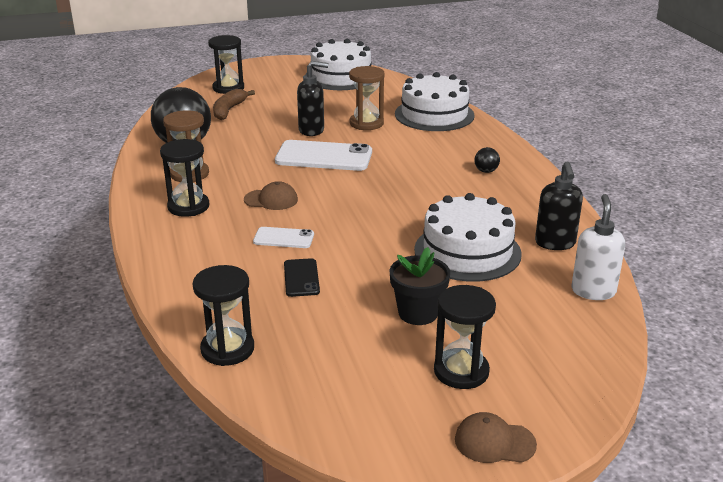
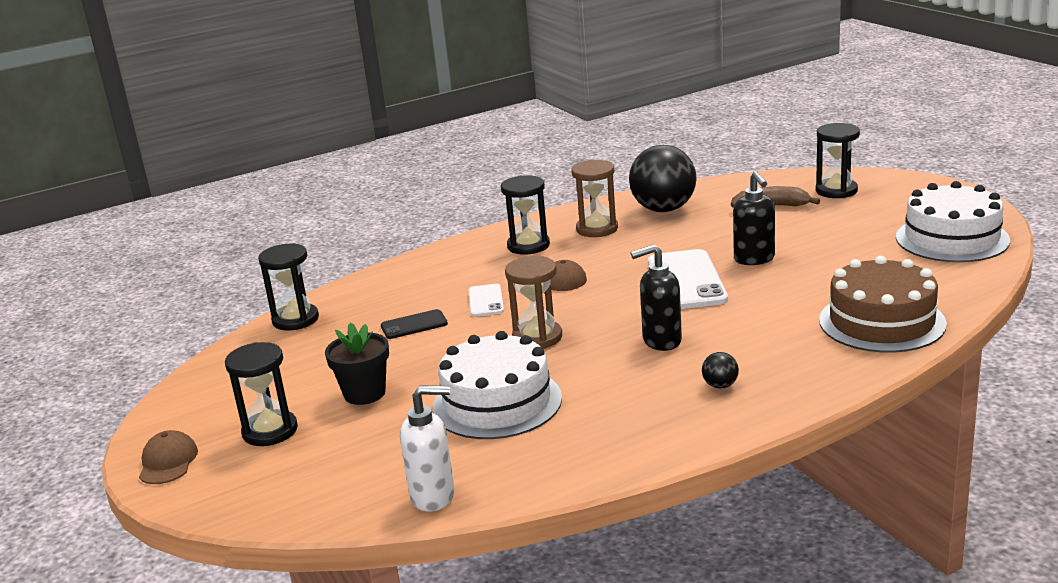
camera: 80 degrees right, 5 degrees down
brown hourglass [349,66,385,130] -> brown hourglass moved to [505,256,562,349]
white cake [395,72,475,131] -> brown cake [819,256,947,353]
black soap dispenser [535,161,583,250] -> black soap dispenser moved to [631,244,682,351]

